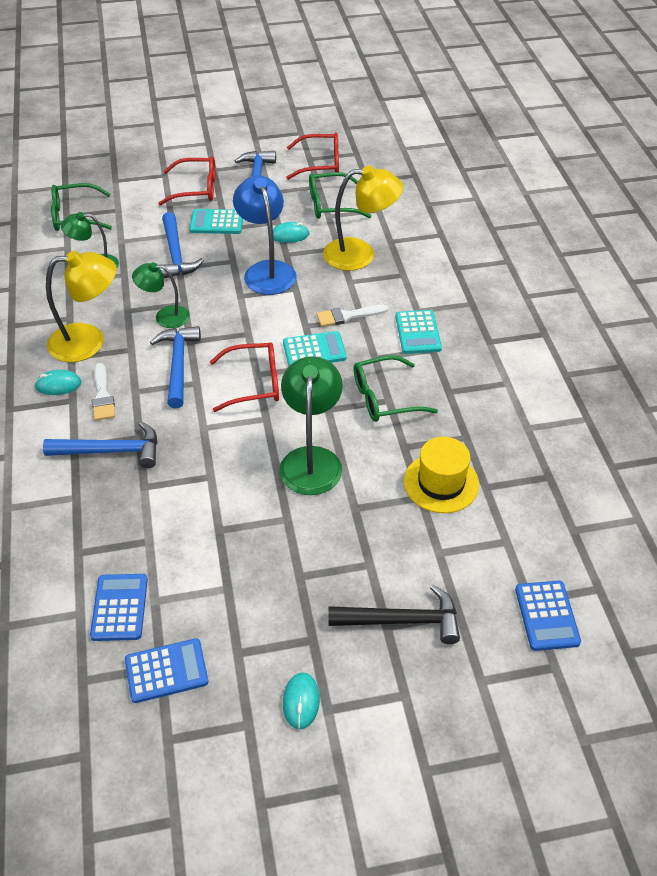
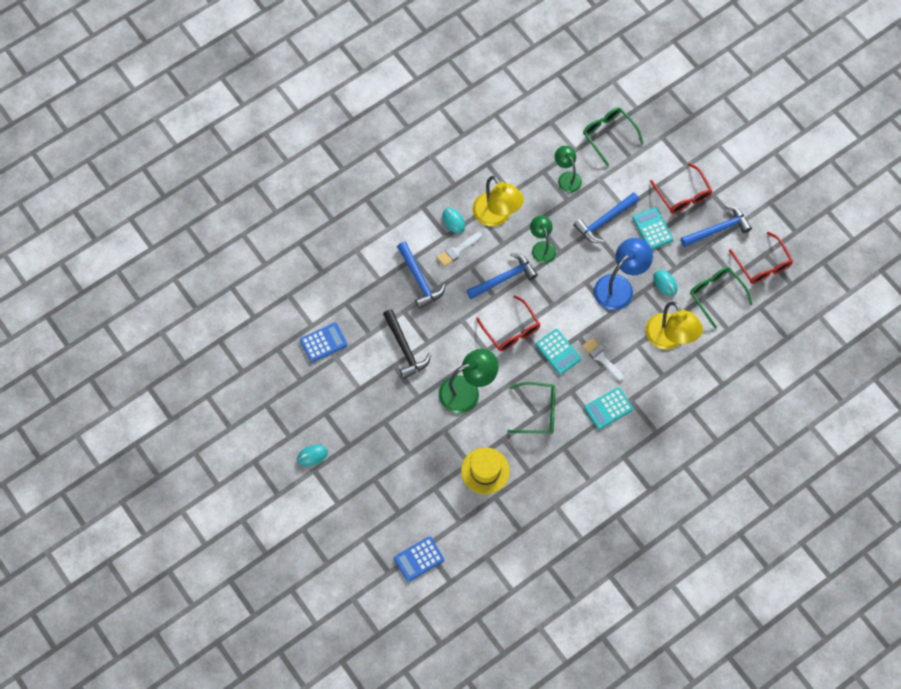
camera: 65 degrees right, 20 degrees up
blue calculator [125,638,209,703] -> none
black hammer [329,585,460,644] -> black hammer moved to [383,309,431,379]
green glasses [354,355,438,422] -> green glasses turned 135 degrees clockwise [507,382,555,434]

